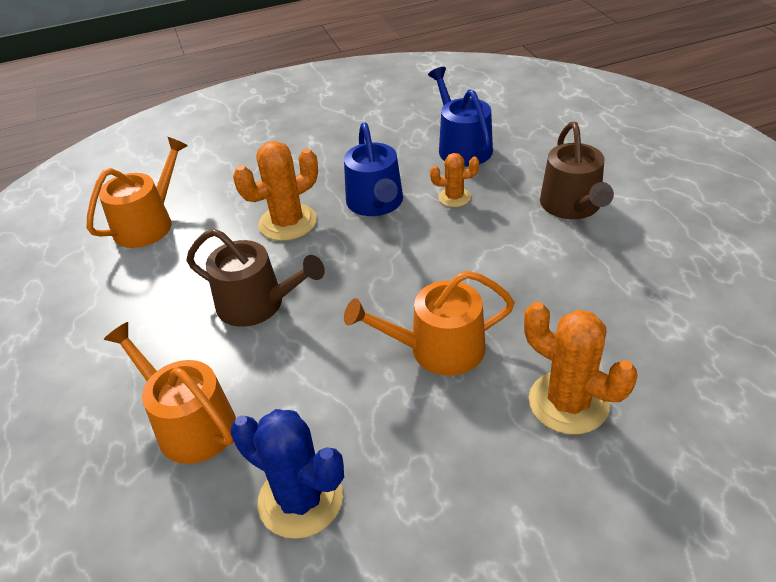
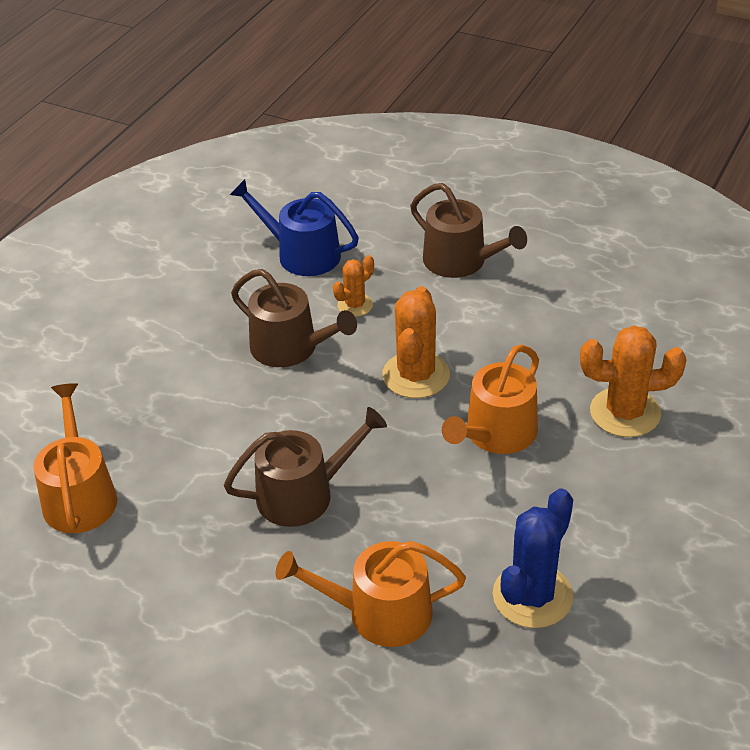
camera: 45 degrees left, 0 degrees up
blue cactus [230,409,344,539] -> blue cactus turned 45 degrees counterclockwise [493,488,573,628]
orange cactus [233,141,318,241] -> orange cactus moved to [382,286,450,398]
blue watering can [344,122,403,216] -> brown watering can [231,269,357,367]

